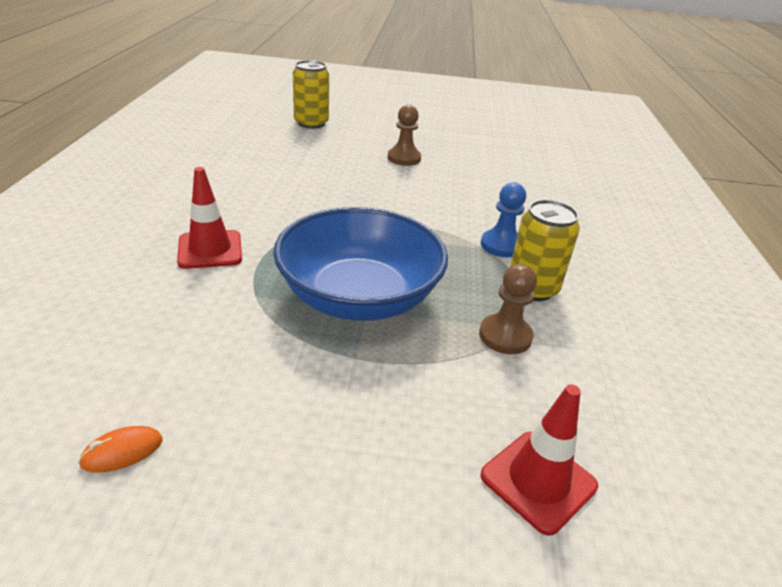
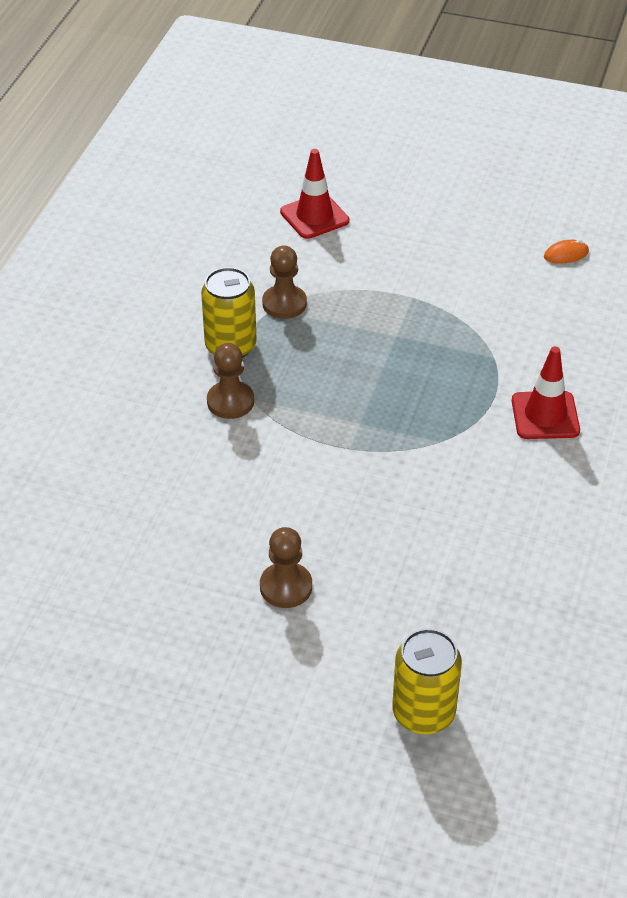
camera: 165 degrees left, 10 degrees up
blue bowl [273,207,448,321] -> none
blue pawn [481,182,526,257] -> brown pawn [207,343,254,419]

